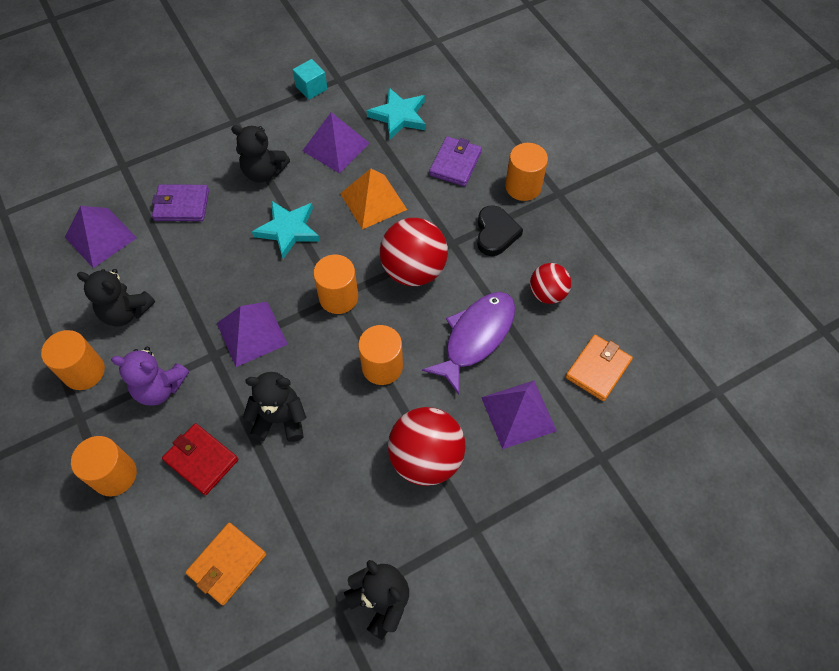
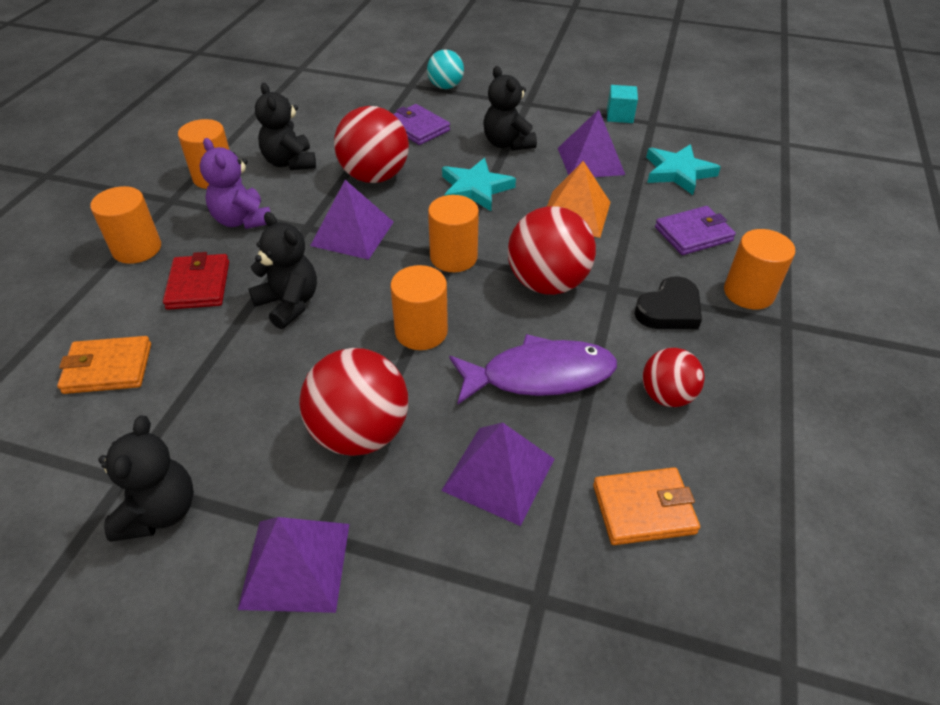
camera: 45 degrees right, 15 degrees down
purple pyramid [65,206,137,268] -> purple pyramid moved to [238,517,349,613]
none -> red ball [334,106,409,183]
none -> turquoise ball [427,49,464,89]

